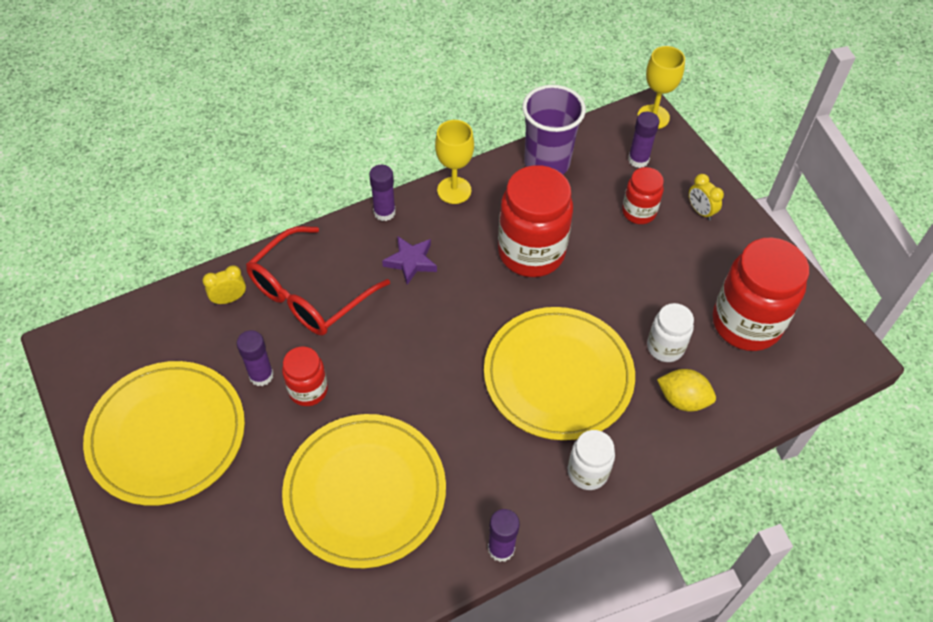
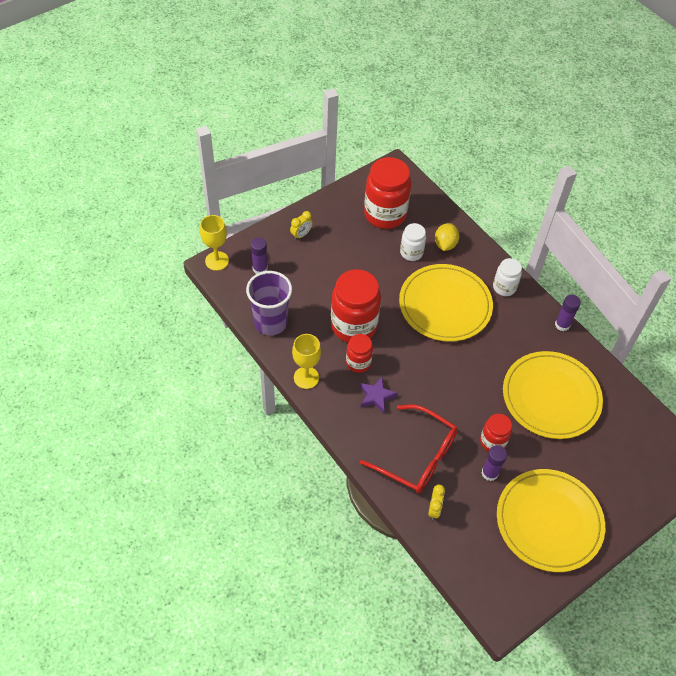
camera: 100 degrees left, 0 degrees up
yellow clock [203,265,246,305] -> yellow clock turned 135 degrees counterclockwise [428,485,445,520]
purple glue stick [369,165,396,221] -> none
red jar [622,167,664,224] -> red jar moved to [346,334,373,373]

